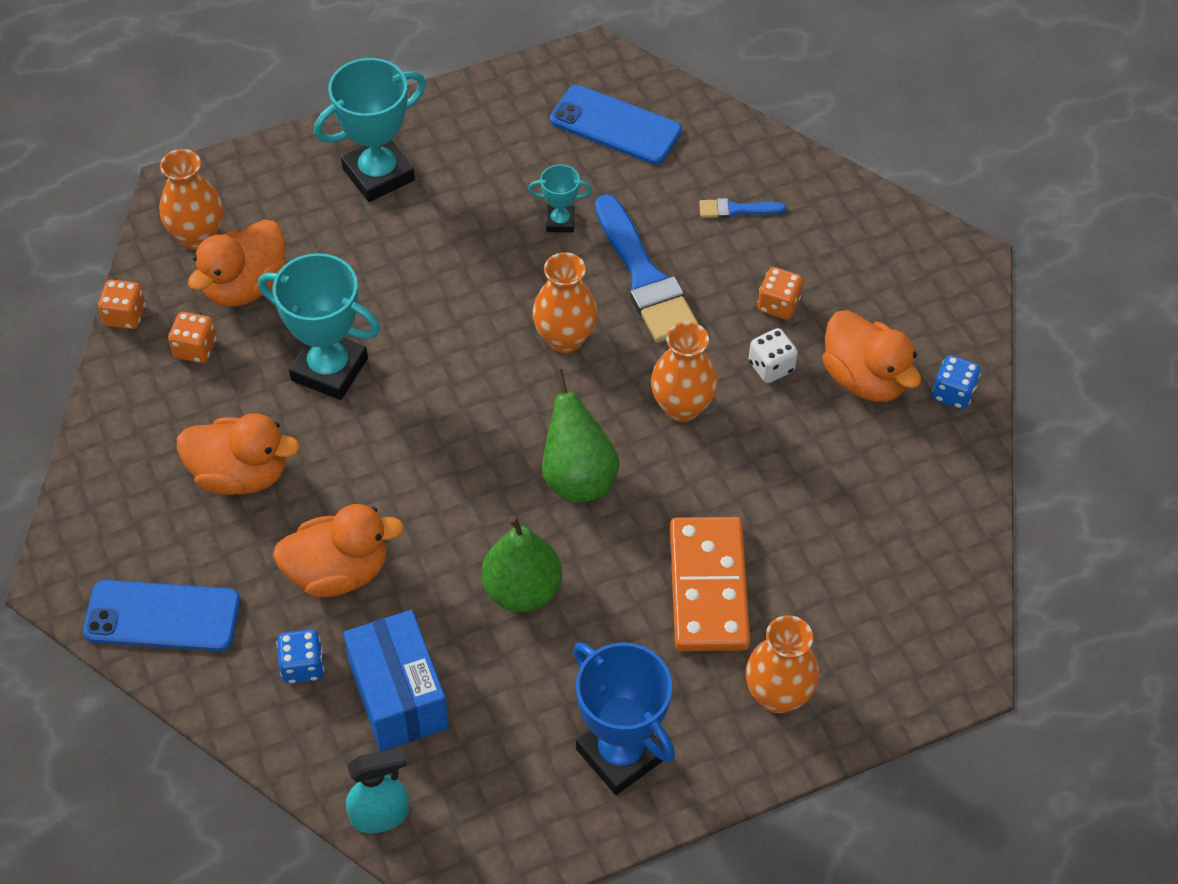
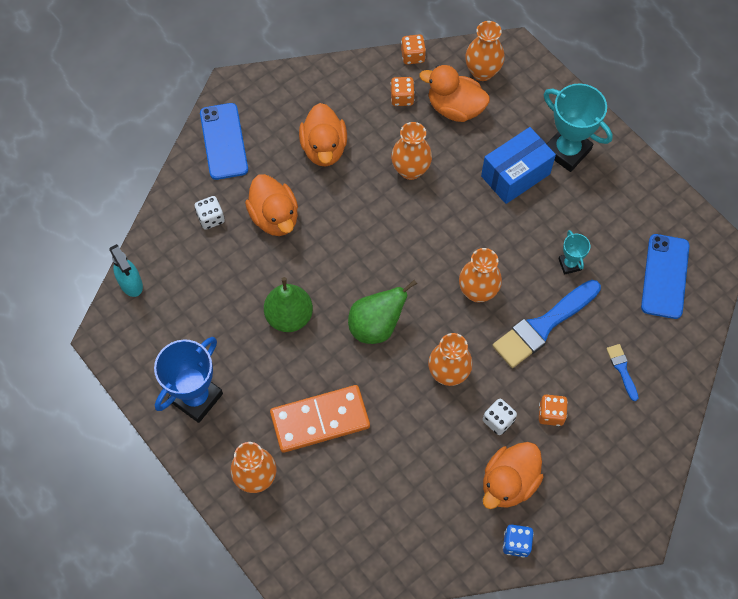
camera: 75 degrees right, 10 degrees up
turquoise trophy [258,253,380,400] -> orange vase [391,122,432,180]
blue dice [277,629,324,684] -> white dice [195,196,225,230]
blue box [343,610,449,751] -> blue box moved to [481,127,556,204]

